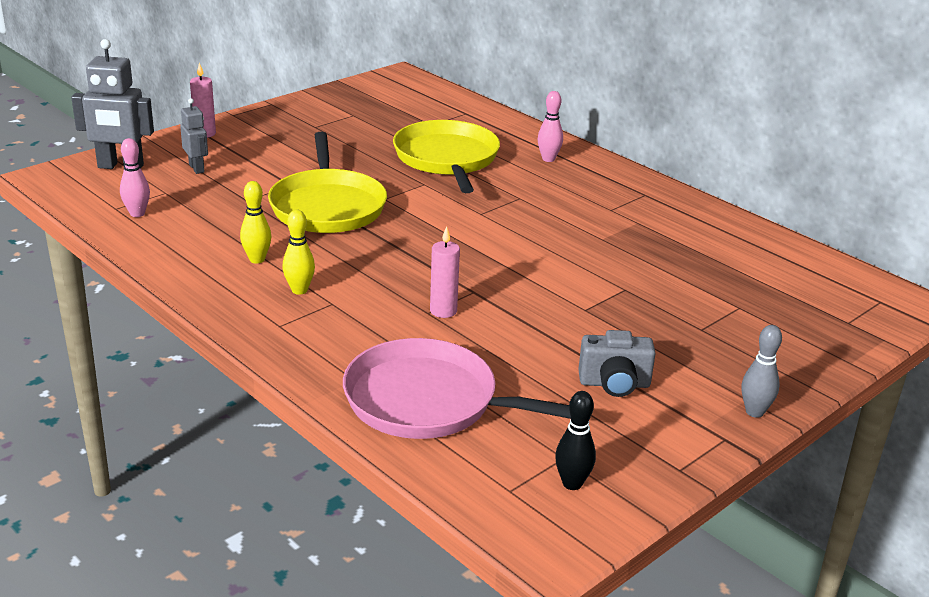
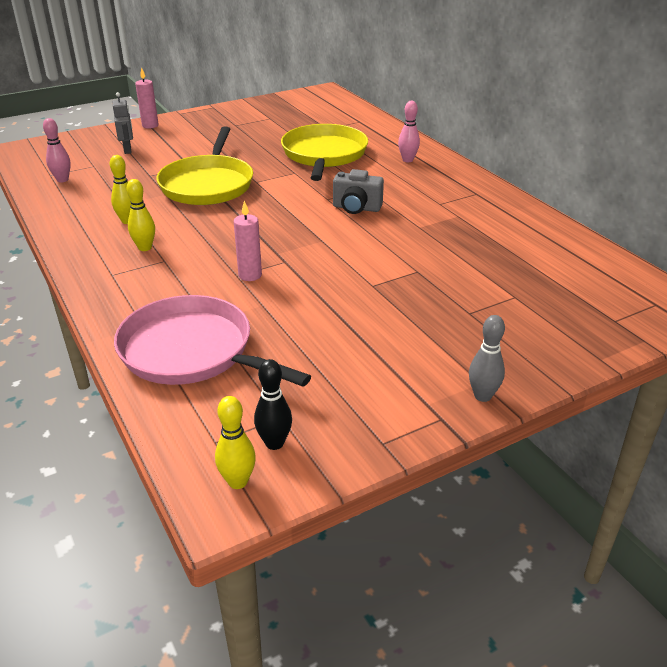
camera: 15 degrees right, 5 degrees up
grey robot [71,39,154,169] -> none
grey camera [578,330,656,397] -> grey camera moved to [333,169,384,214]
none -> yellow bowling pin [215,396,256,489]

